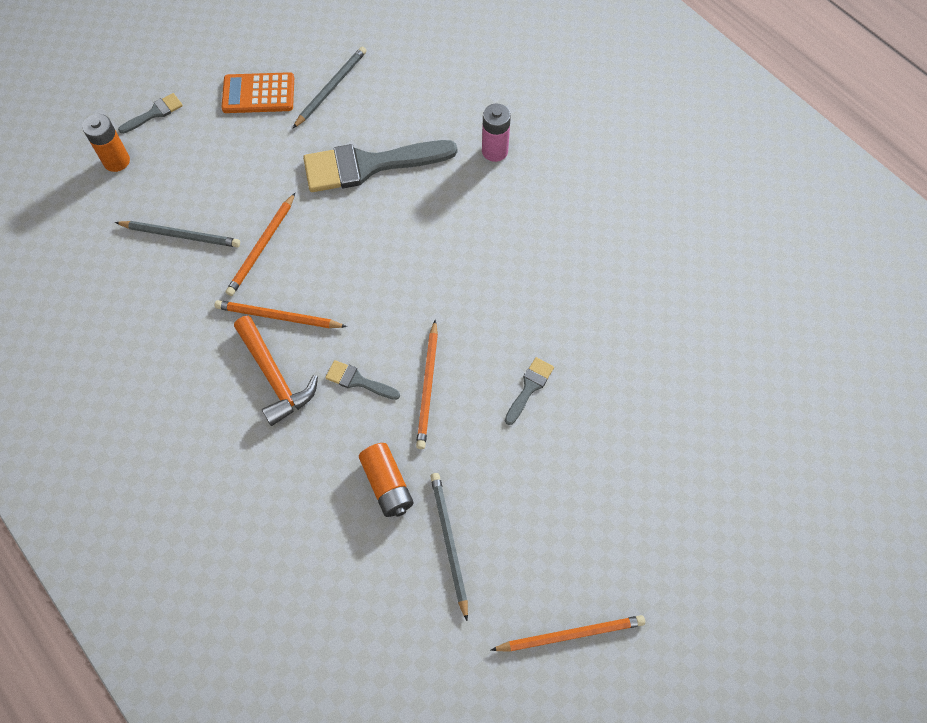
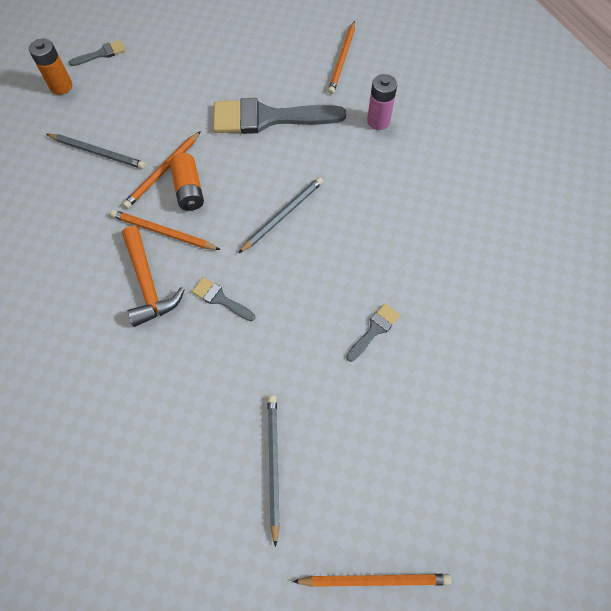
camera: 10 degrees right, 0 degrees up
orange calculator [221,72,294,113] -> none
grey pencil [293,47,367,128] -> grey pencil moved to [239,177,323,253]
orange battery [359,443,414,517] -> orange battery moved to [170,153,204,211]
orange pencil [416,320,438,449] -> orange pencil moved to [328,21,355,94]

